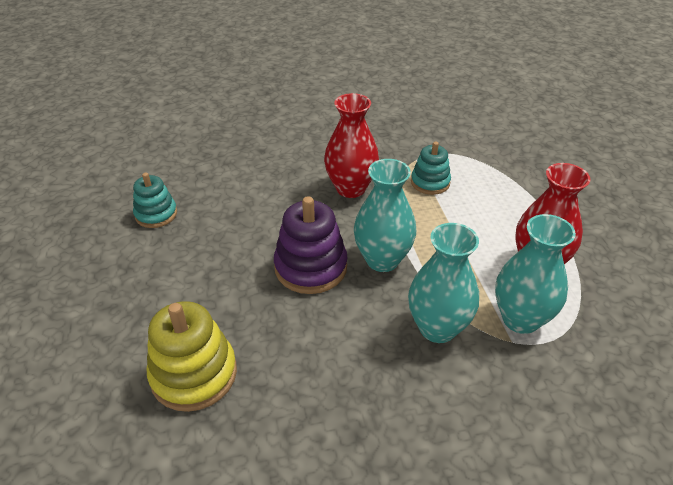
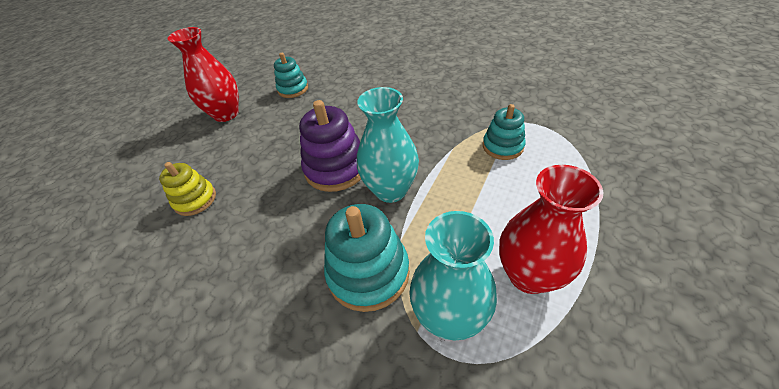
camera: 45 degrees right, 5 degrees up
yellow stacking toy [147,301,237,412] -> yellow stacking toy [159,162,216,216], size x0.63
red vase [324,93,379,198] -> red vase moved to [168,27,239,122]
turquoise vase [408,223,479,343] -> turquoise stacking toy [324,204,410,312]

